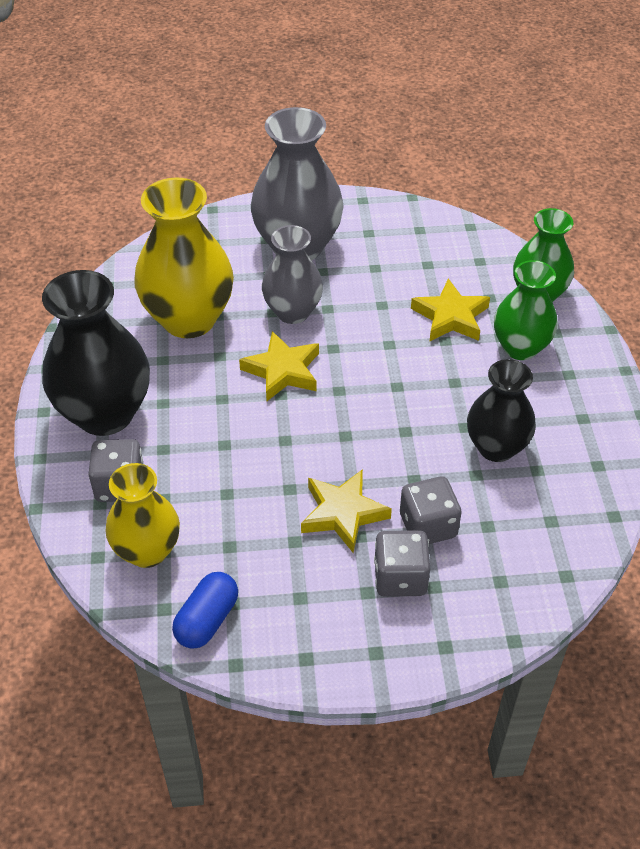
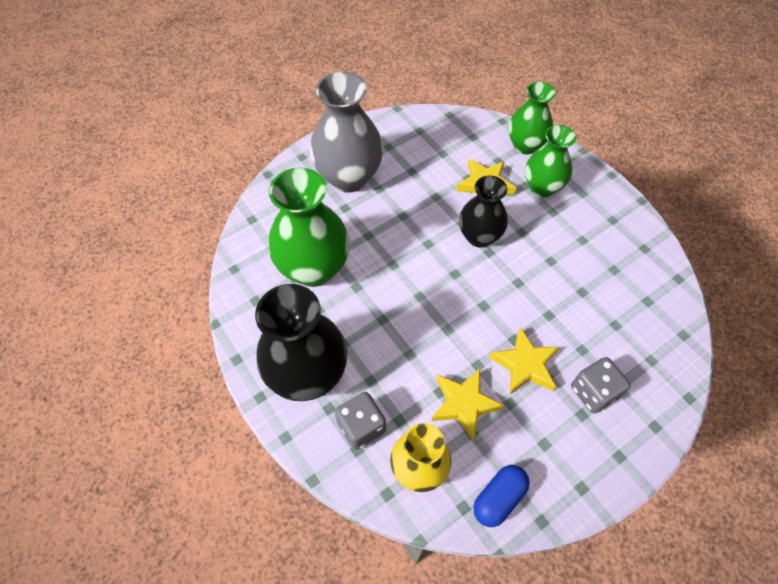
camera: 30 degrees left, 10 degrees up
yellow vase [134,178,234,338] -> green vase [268,168,350,287]
blue capsule [172,572,238,649] -> blue capsule turned 45 degrees clockwise [473,465,530,527]
yellow star [239,331,319,401] -> yellow star moved to [432,369,504,440]
grey vase [262,225,323,324] -> none
grey dice [400,476,462,544] -> none
black vase [467,359,536,462] -> black vase moved to [459,176,508,248]

